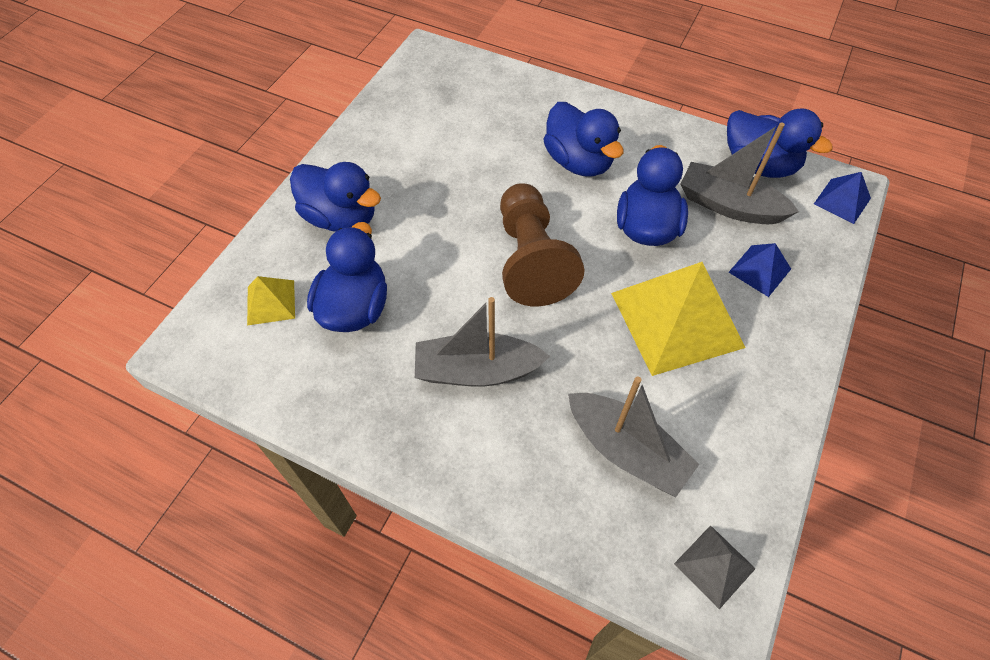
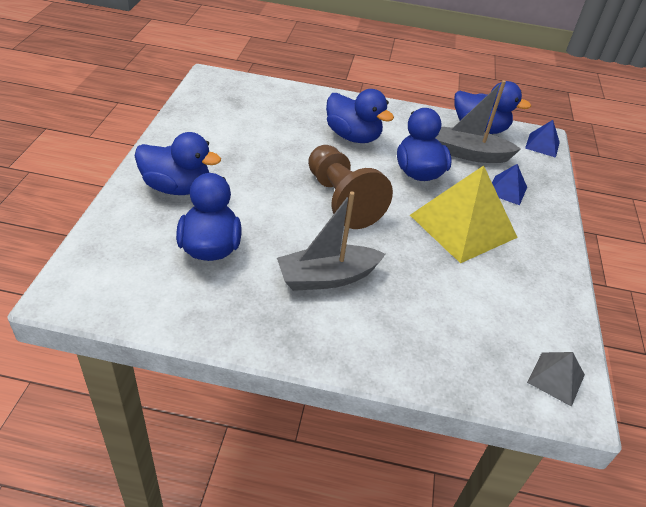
camera: 20 degrees left, 15 degrees down
yellow pyramid [247,276,295,326] -> none
grey boat [568,376,699,497] -> none

